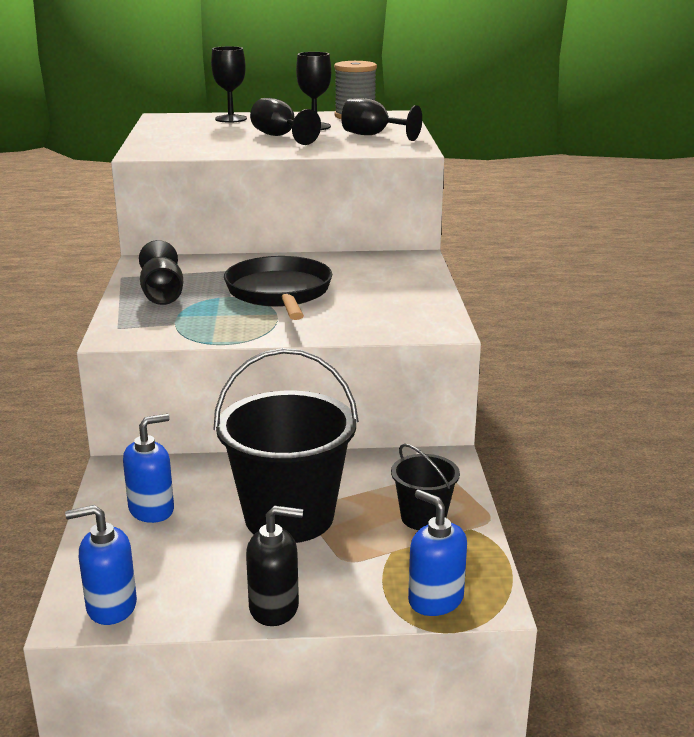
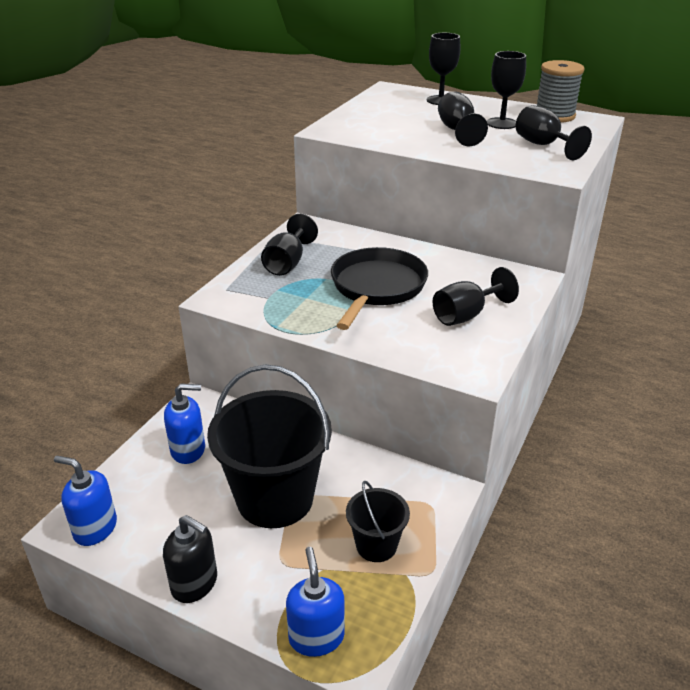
camera: 30 degrees right, 10 degrees up
none -> black goblet [433,267,519,326]

